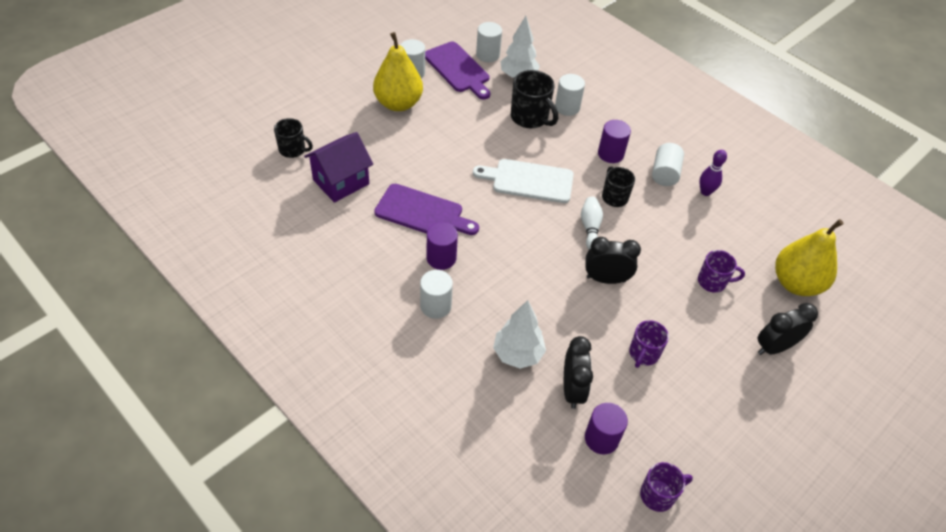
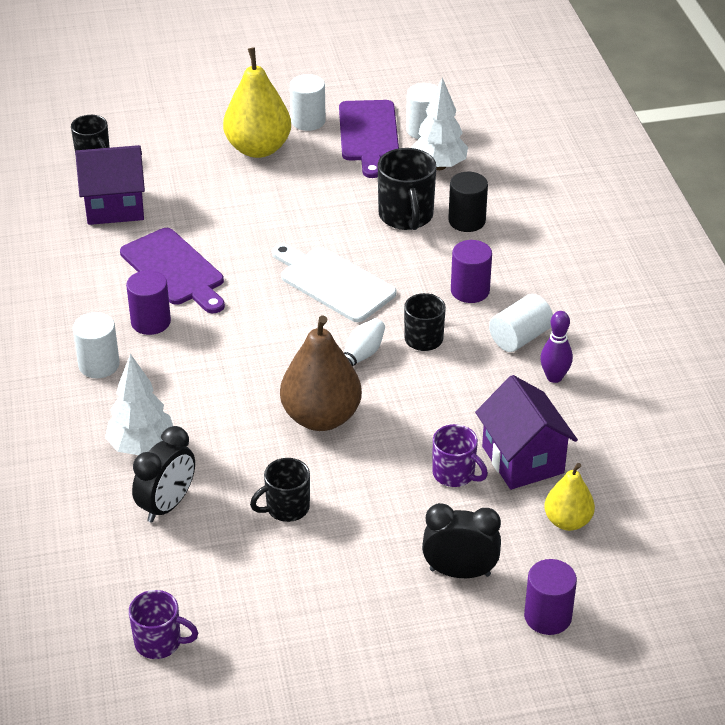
camera: 35 degrees right, 10 degrees down
white cylinder [555,74,585,116] -> black cylinder [448,172,488,232]
black clock [585,237,641,284] -> brown pear [280,315,362,431]
purple cylinder [585,403,628,454] -> purple cylinder moved to [524,559,577,635]
purple mug [629,320,669,368] -> black mug [250,458,310,522]
yellow pear [775,219,843,296] -> yellow pear [544,463,595,531], size x0.58
none -> purple house [475,375,578,490]

